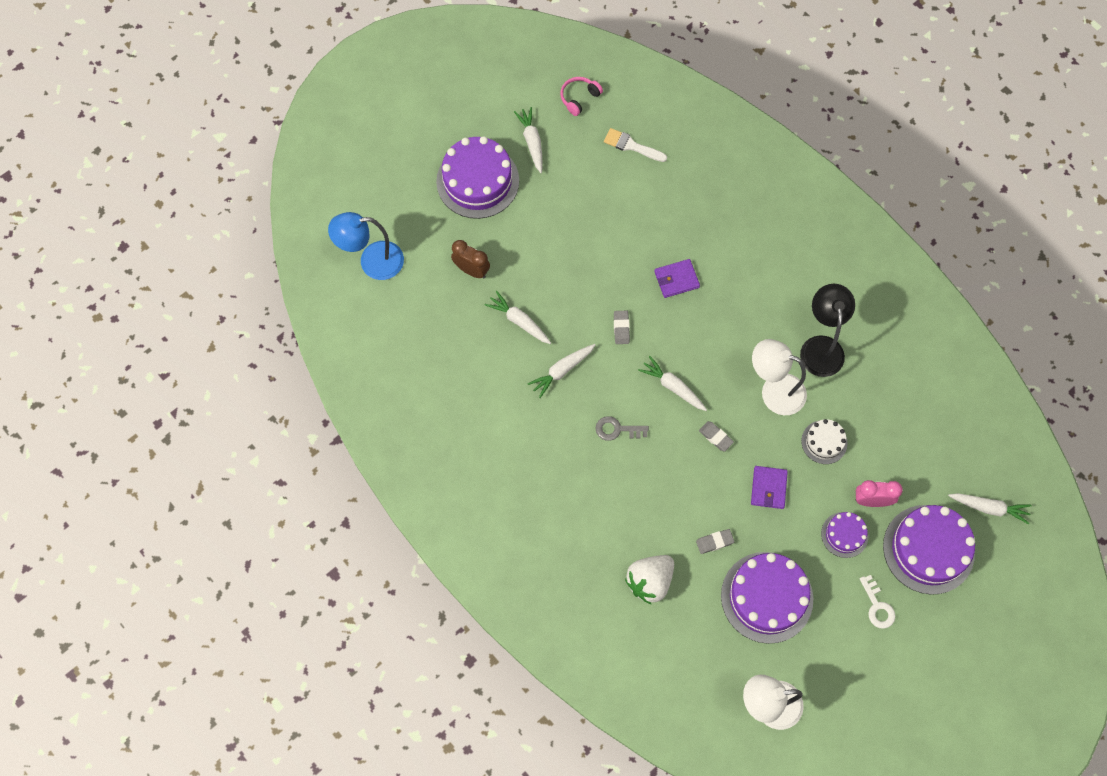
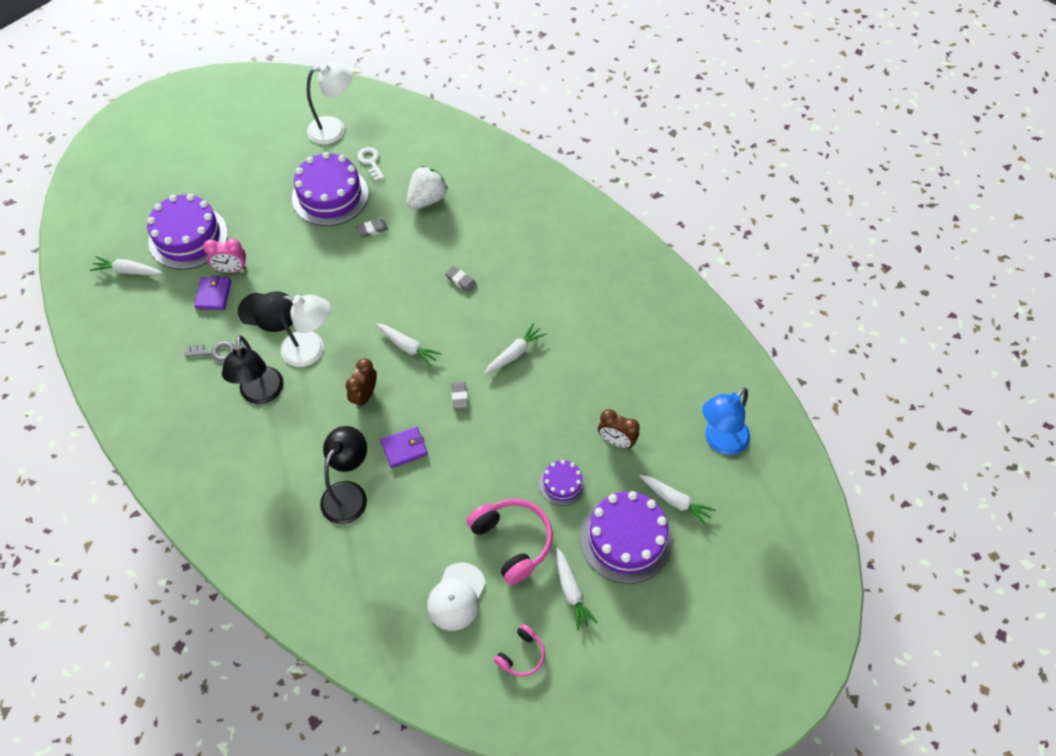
camera: 175 degrees right, 10 degrees down
blue lamp [328,212,404,280] -> blue lamp turned 150 degrees clockwise [702,388,750,455]
white carrot [485,291,551,344] -> white carrot moved to [639,475,716,526]
grey key [595,416,649,441] -> grey key moved to [185,341,234,362]
white brush [604,128,667,162] -> white cap [427,562,486,631]
grey eraser [699,421,734,451] -> grey eraser moved to [445,266,477,293]
purple wallet [751,466,788,509] -> purple wallet moved to [194,275,231,310]
white cake [801,419,848,464] -> black cap [238,291,293,332]
purple cake [821,512,868,558] -> purple cake moved to [539,460,586,506]
white key [860,575,896,629] -> white key moved to [357,147,385,181]
none -> black lamp [320,426,367,524]
none -> brown clock [346,358,377,409]
none -> pink headphones [467,498,553,585]

